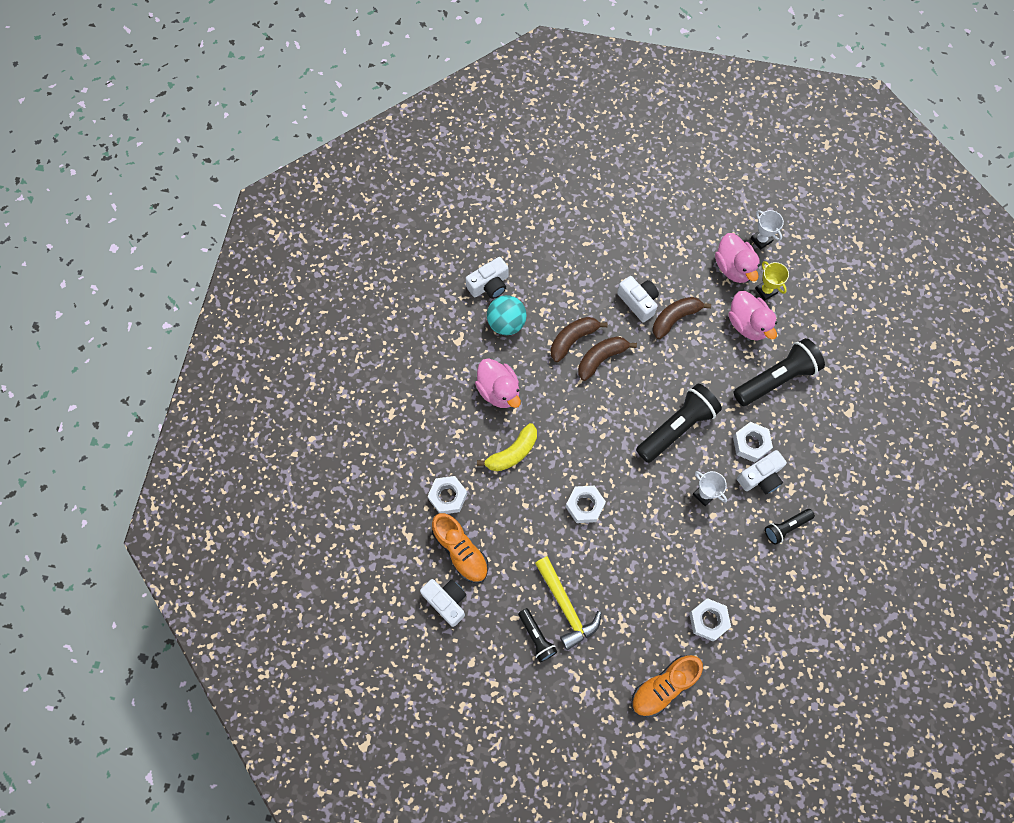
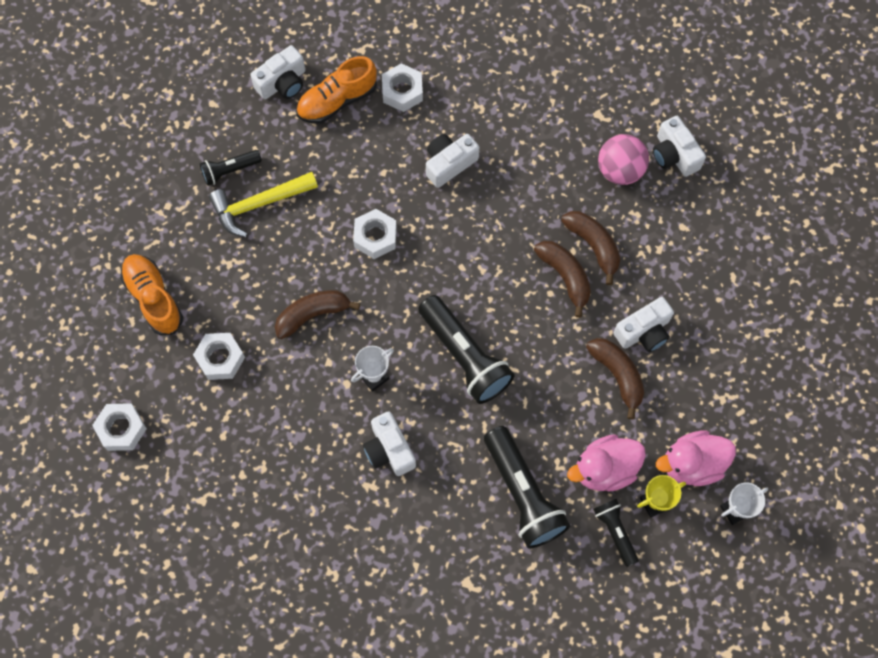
camera: 95 degrees right, 0 degrees up
pink duck [475,358,521,408] -> none
yellow banana [477,423,537,471] -> white camera [426,134,479,188]
turquoise ball [487,295,527,335] -> pink ball [598,134,649,185]
white nut [733,422,773,462] -> white nut moved to [92,403,147,451]
black flashlight [765,509,815,545] -> black flashlight moved to [593,499,639,567]
none -> brown banana [275,290,360,339]

